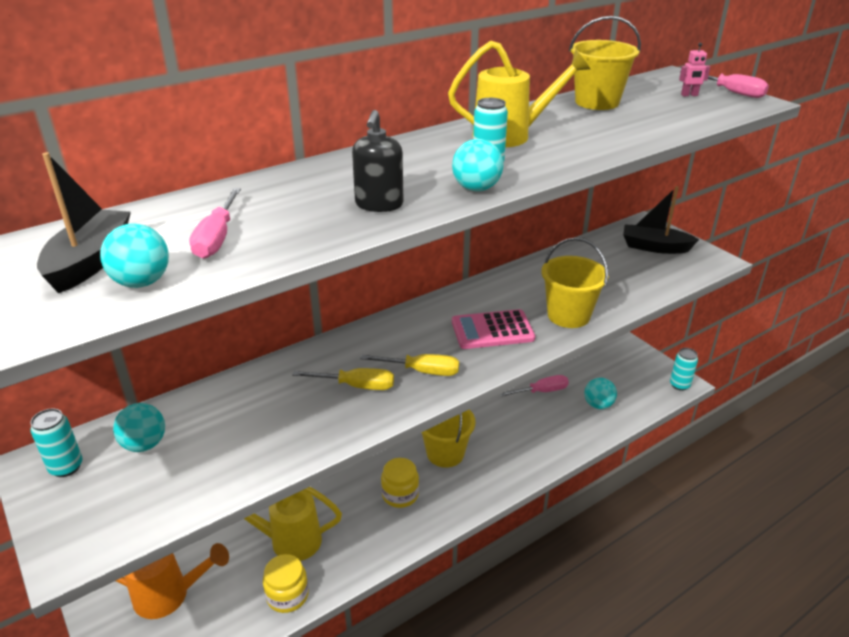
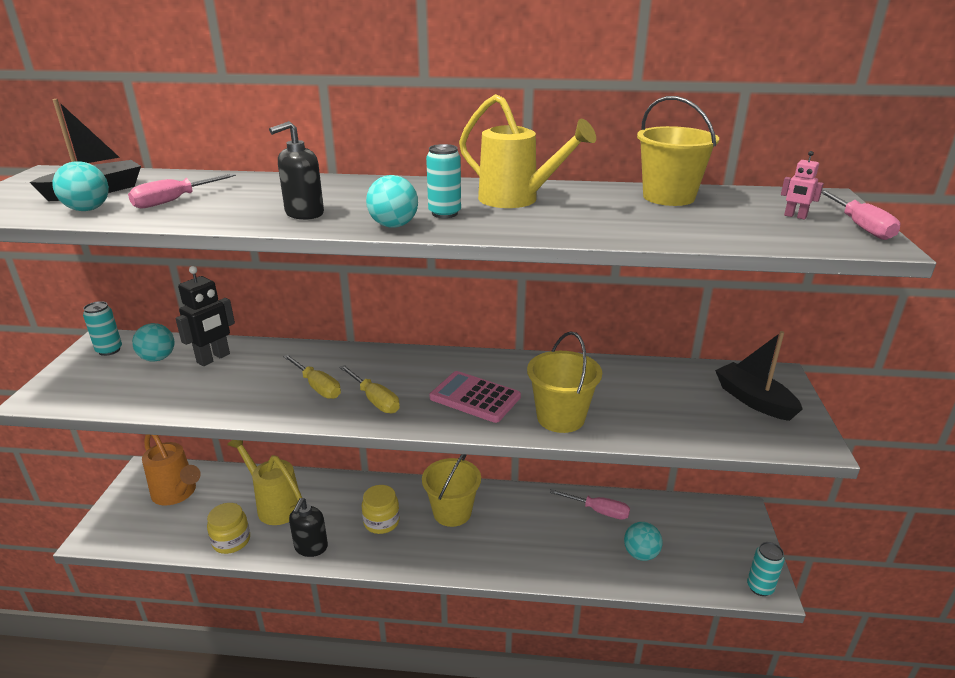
camera: 40 degrees right, 5 degrees down
none -> black robot [175,266,235,366]
none -> black soap dispenser [289,498,328,557]

